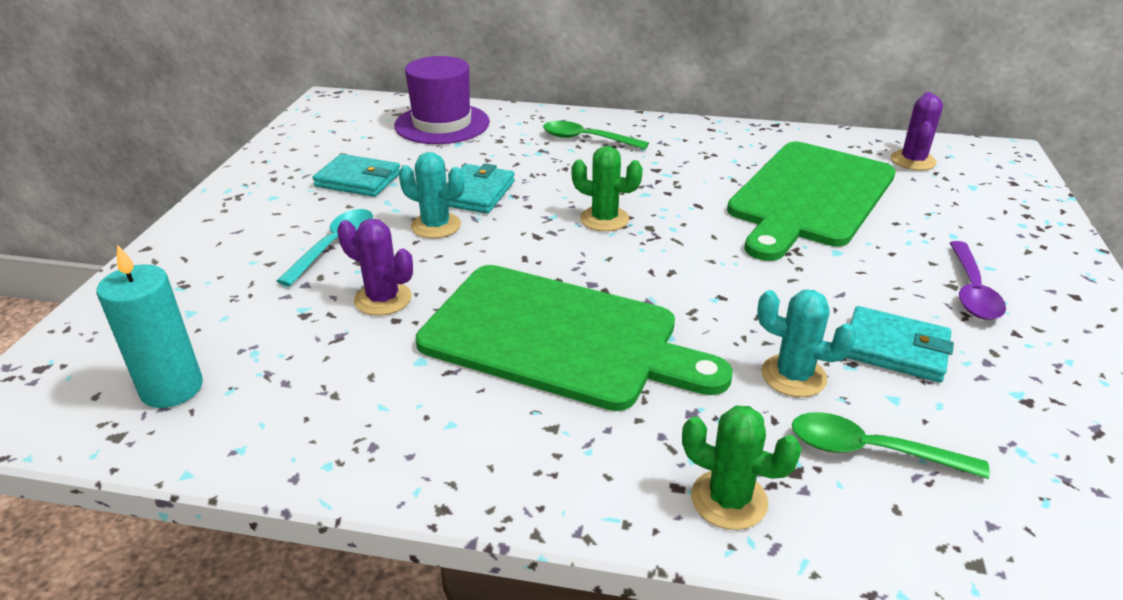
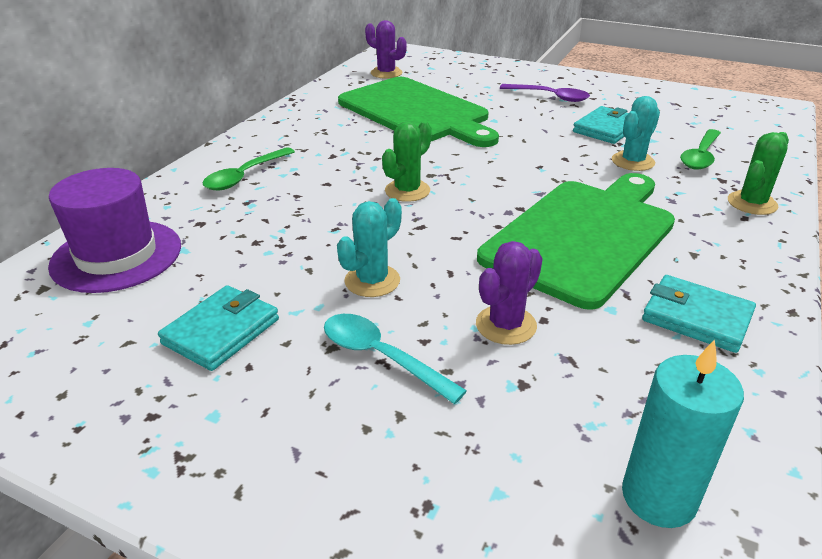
camera: 75 degrees left, 0 degrees up
turquoise wallet [447,163,515,213] -> turquoise wallet moved to [642,275,756,353]

